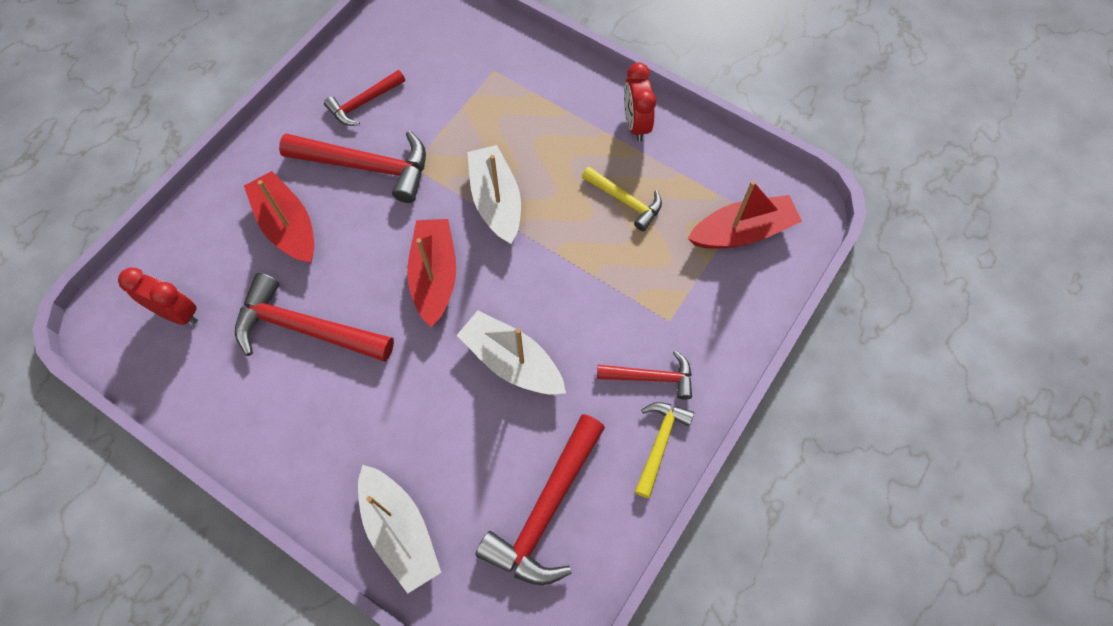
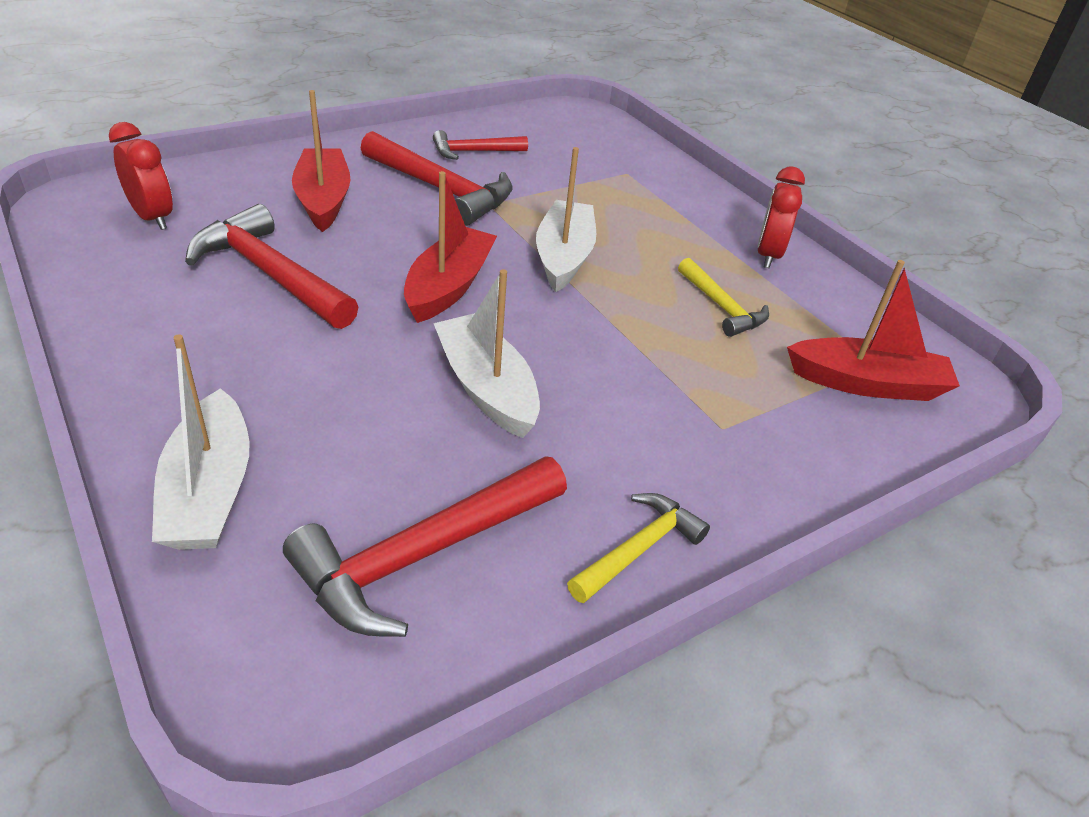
camera: 20 degrees right, 25 degrees down
red hammer [597,350,692,400] -> none

